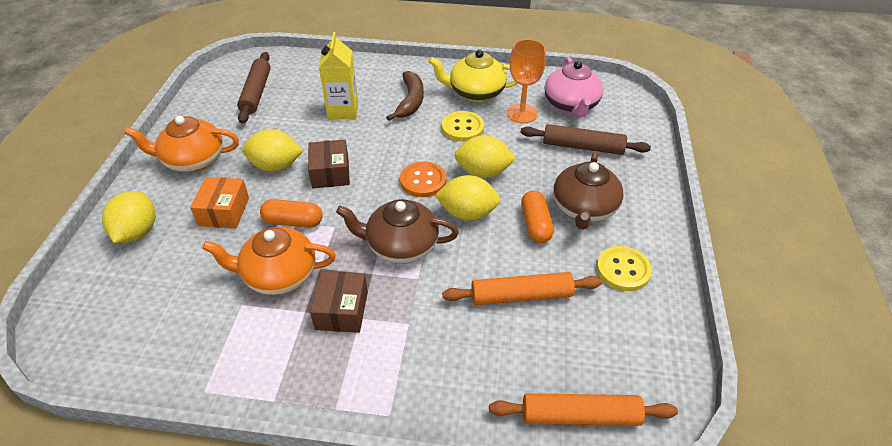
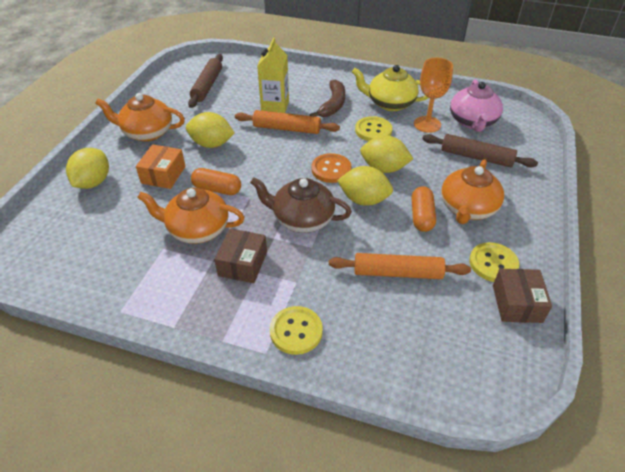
camera: 10 degrees right, 0 degrees up
brown box [308,139,350,188] -> brown box moved to [493,269,552,323]
orange rolling pin [489,393,678,426] -> orange rolling pin moved to [235,110,340,134]
brown teapot [553,152,623,230] -> orange teapot [441,159,504,224]
none -> yellow button [270,306,323,355]

